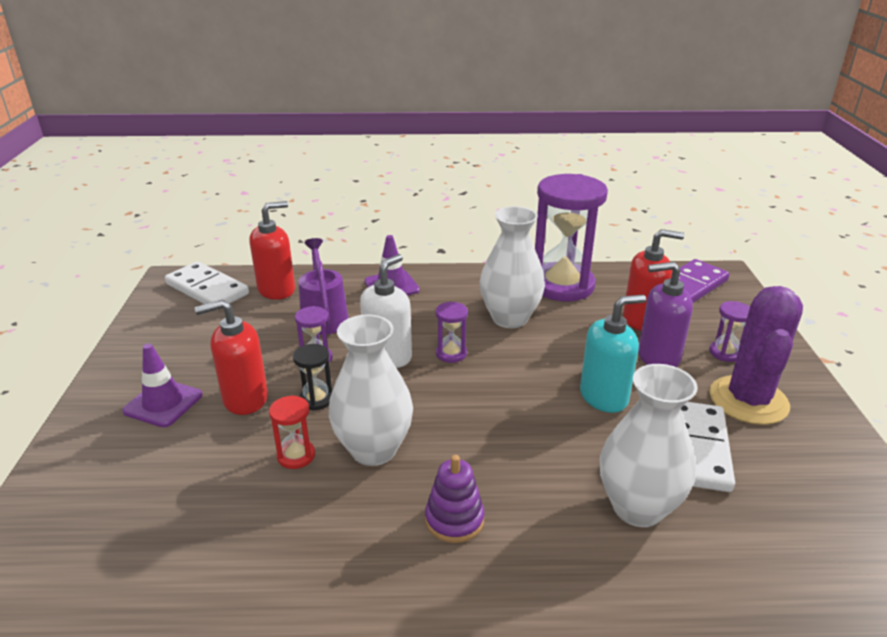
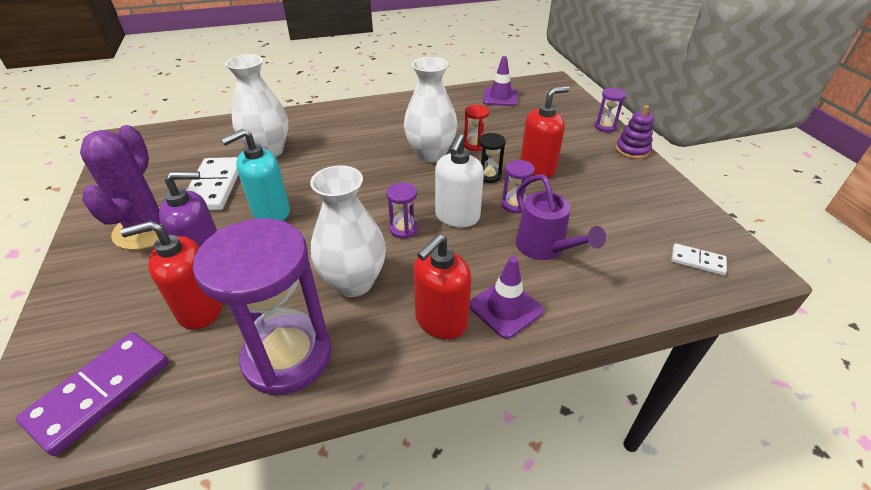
camera: 165 degrees right, 10 degrees up
purple traffic cone [122,344,202,427] -> purple traffic cone moved to [483,56,518,106]
white domino [165,261,249,310] -> white domino [671,243,727,275], size x0.53
red soap dispenser [250,201,295,300] -> red soap dispenser moved to [413,234,471,339]
purple stacking toy [425,455,485,543] -> purple stacking toy moved to [616,105,654,159]
purple hourglass [709,301,750,362] -> purple hourglass moved to [595,88,626,132]

